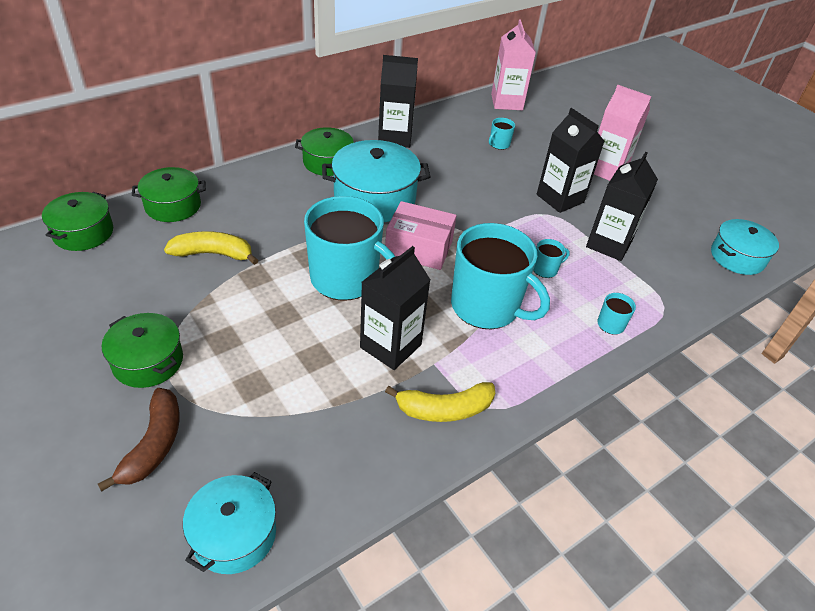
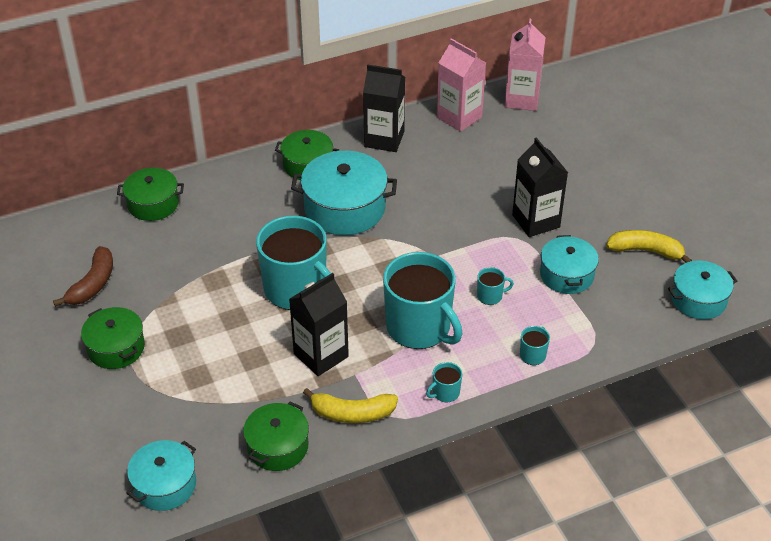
camera: 15 degrees right, 0 degrees up
green pot [42,192,113,251] -> green pot moved to [243,402,309,471]
brown banana [98,388,180,492] -> brown banana moved to [53,246,113,307]
yellow banana [164,231,259,265] -> yellow banana moved to [606,230,692,263]
pink box [385,201,457,270] -> none
turquoise mug [489,118,515,150] -> turquoise mug moved to [426,362,462,402]
black carton [586,152,658,261] -> turquoise pot [540,235,599,294]
pink carton [594,85,652,181] -> pink carton moved to [437,38,486,132]

